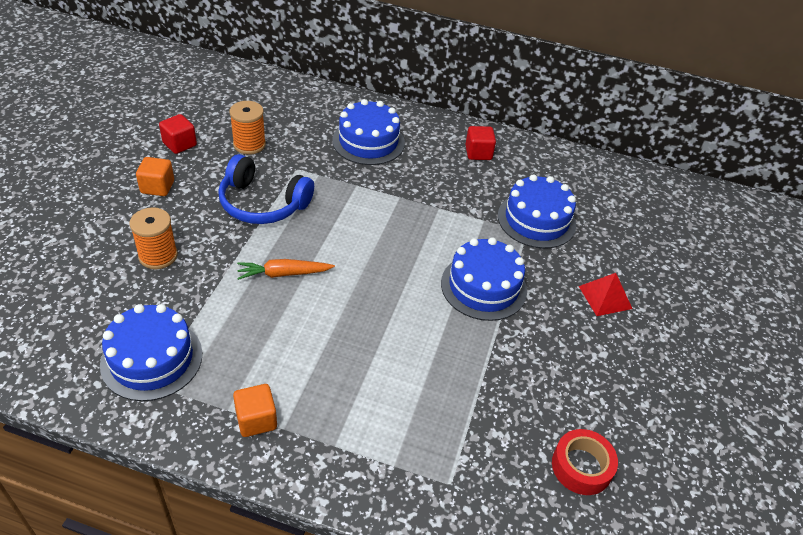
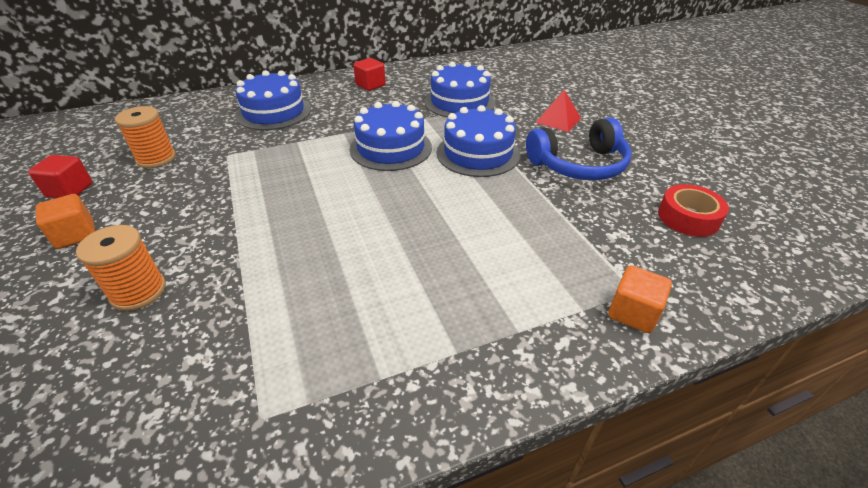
camera: 35 degrees left, 5 degrees down
blue cake [100,304,202,401] -> blue cake moved to [350,101,432,171]
blue headphones [218,154,314,224] -> blue headphones moved to [526,117,632,180]
orange cube [233,384,277,437] -> orange cube moved to [608,265,672,333]
orange carrot [237,259,335,280] -> none

